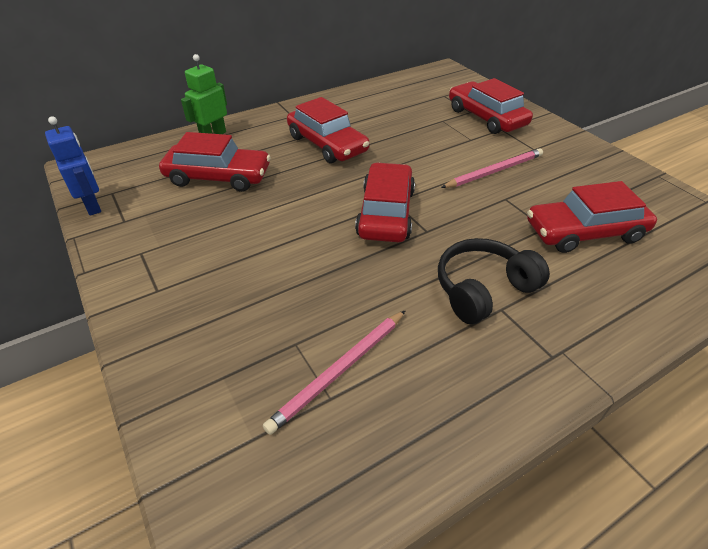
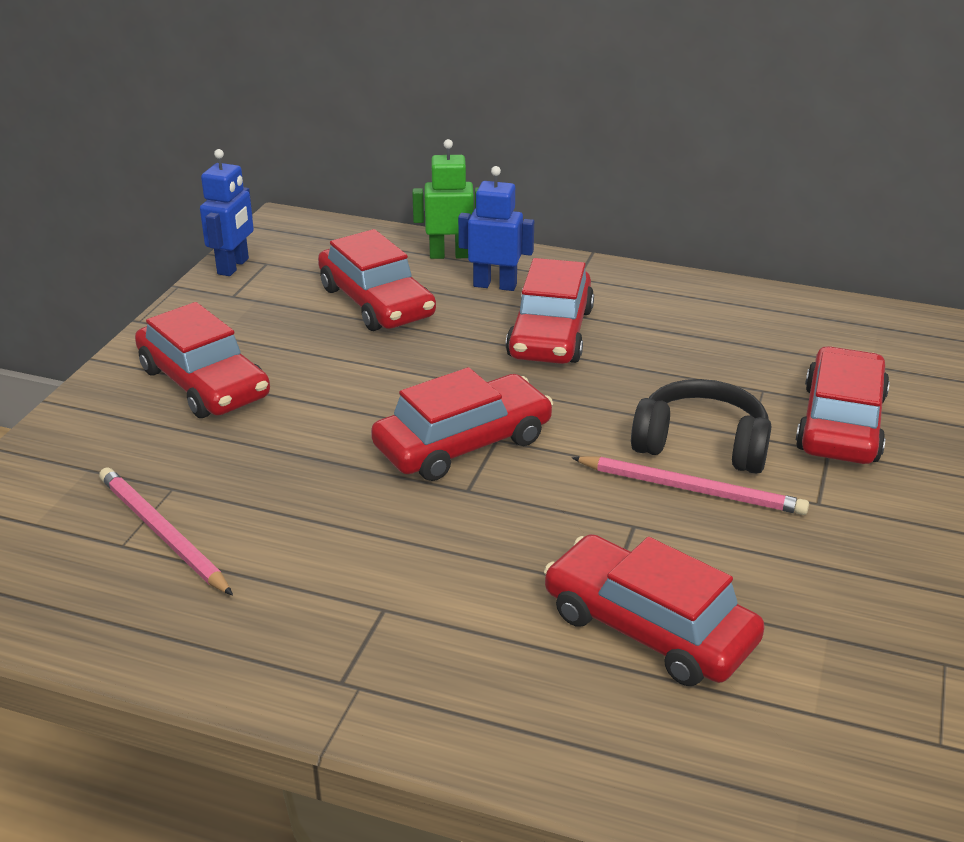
camera: 50 degrees right, 10 degrees down
pink pencil [263,310,406,435] -> pink pencil turned 45 degrees clockwise [99,467,233,596]
black headphones [438,238,550,324] -> black headphones moved to [631,379,772,474]
none -> red car [135,302,270,418]
none -> blue robot [458,166,534,291]

